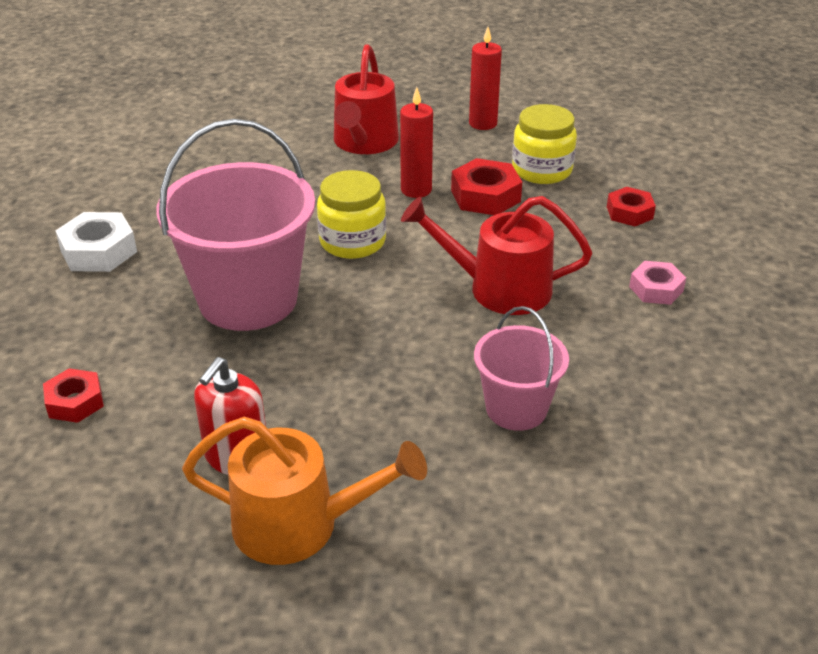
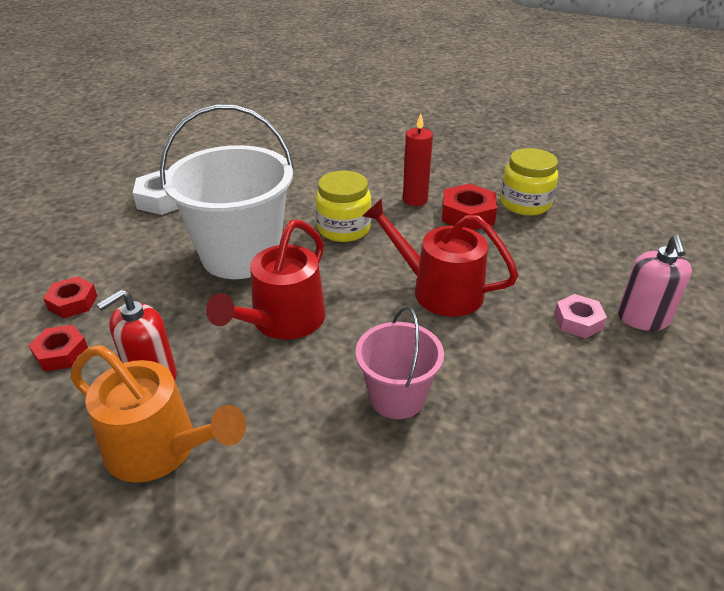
camera: 20 degrees right, 0 degrees up
pink bucket [156,119,315,331] -> white bucket [160,104,294,279]
red watering can [334,44,399,154] -> red watering can moved to [206,220,325,340]
red candle [469,27,502,130] -> none
red nut [607,187,656,226] -> red nut moved to [28,325,88,372]
none -> pink soap dispenser [618,235,692,331]

